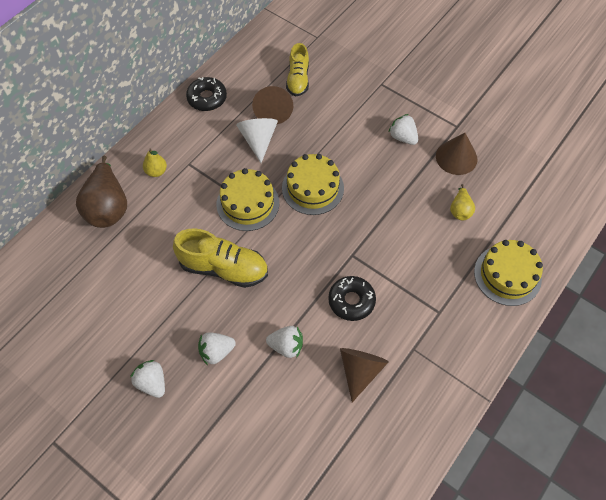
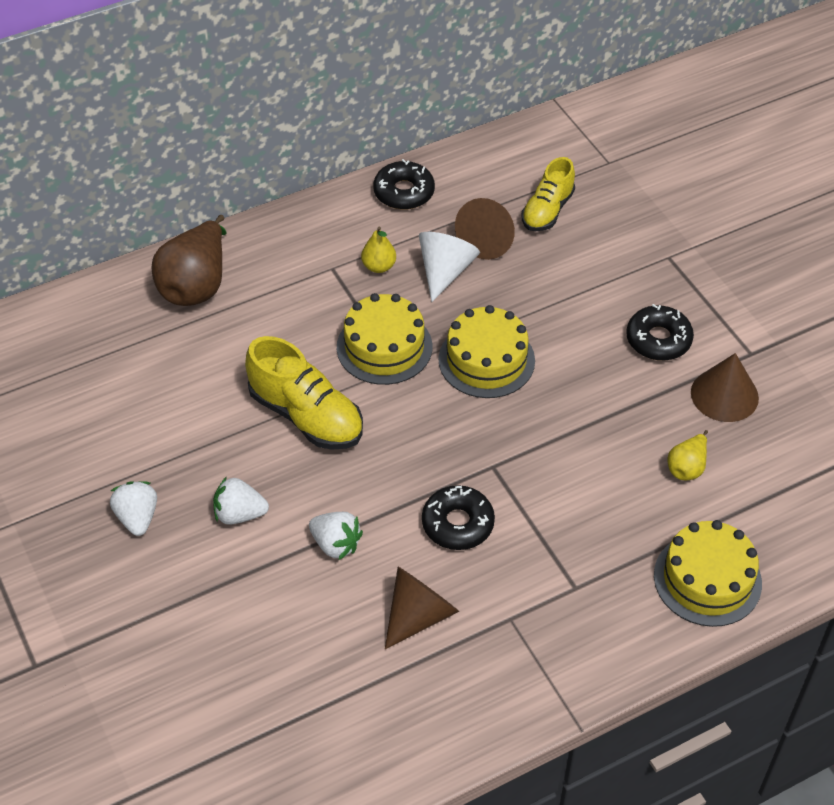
camera: 25 degrees right, 10 degrees down
yellow pear [143,149,167,177] -> yellow pear moved to [361,226,396,273]
white strawberry [389,114,418,145] -> black donut [626,304,694,361]

